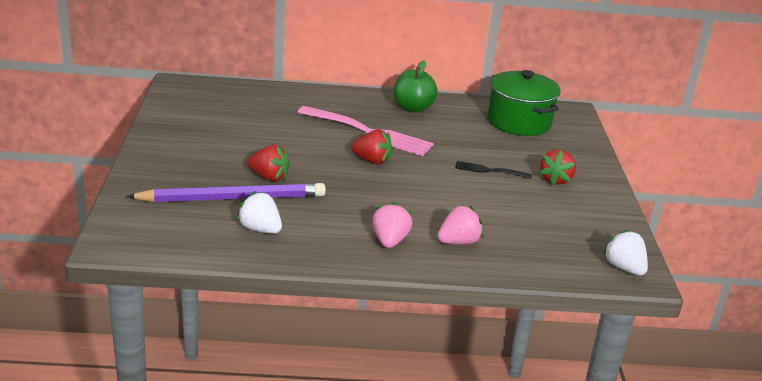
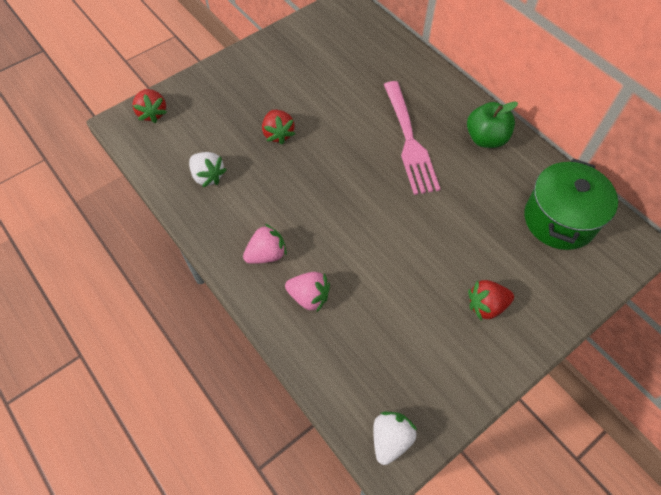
camera: 55 degrees right, 30 degrees up
purple pencil [126,183,326,203] -> none
white strawberry [236,191,282,234] -> white strawberry turned 135 degrees clockwise [189,152,227,188]
red strawberry [351,129,392,164] -> red strawberry moved to [132,89,167,123]
black fork [455,161,532,179] -> none

